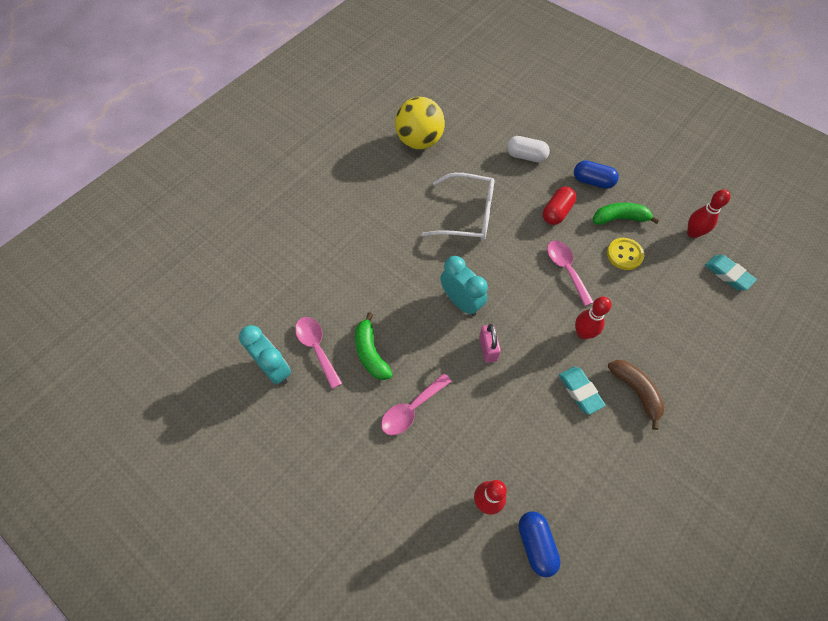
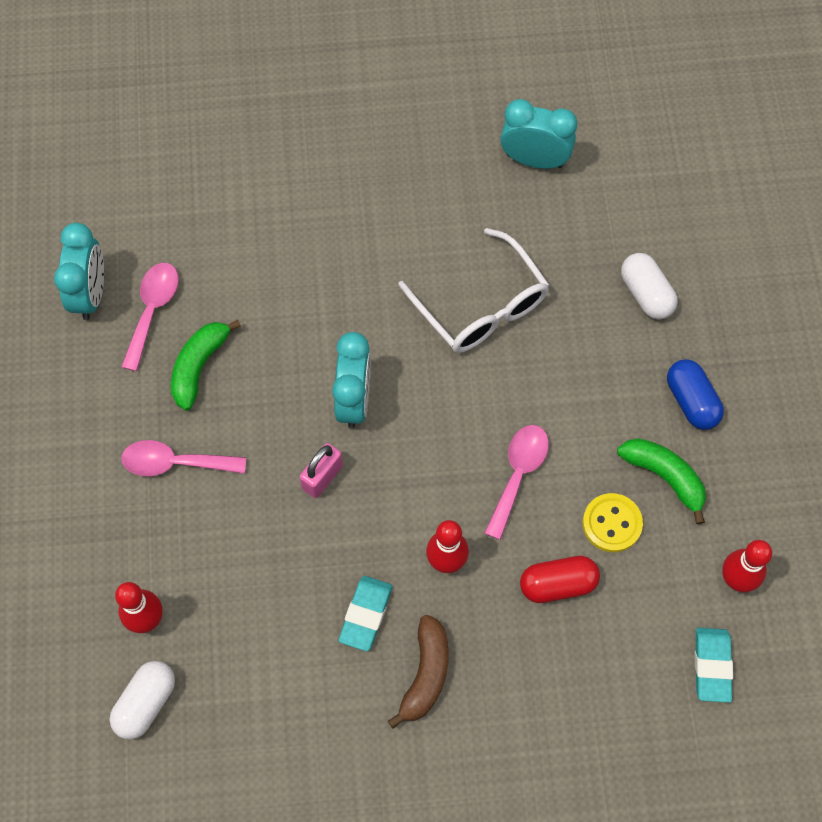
camera: 45 degrees right, 5 degrees up
yellow ball [395,97,445,149] -> turquoise clock [500,99,577,169]
blue capsule [519,511,561,577] -> white capsule [110,661,175,739]
red capsule [543,187,576,225] -> red capsule moved to [520,556,600,603]

